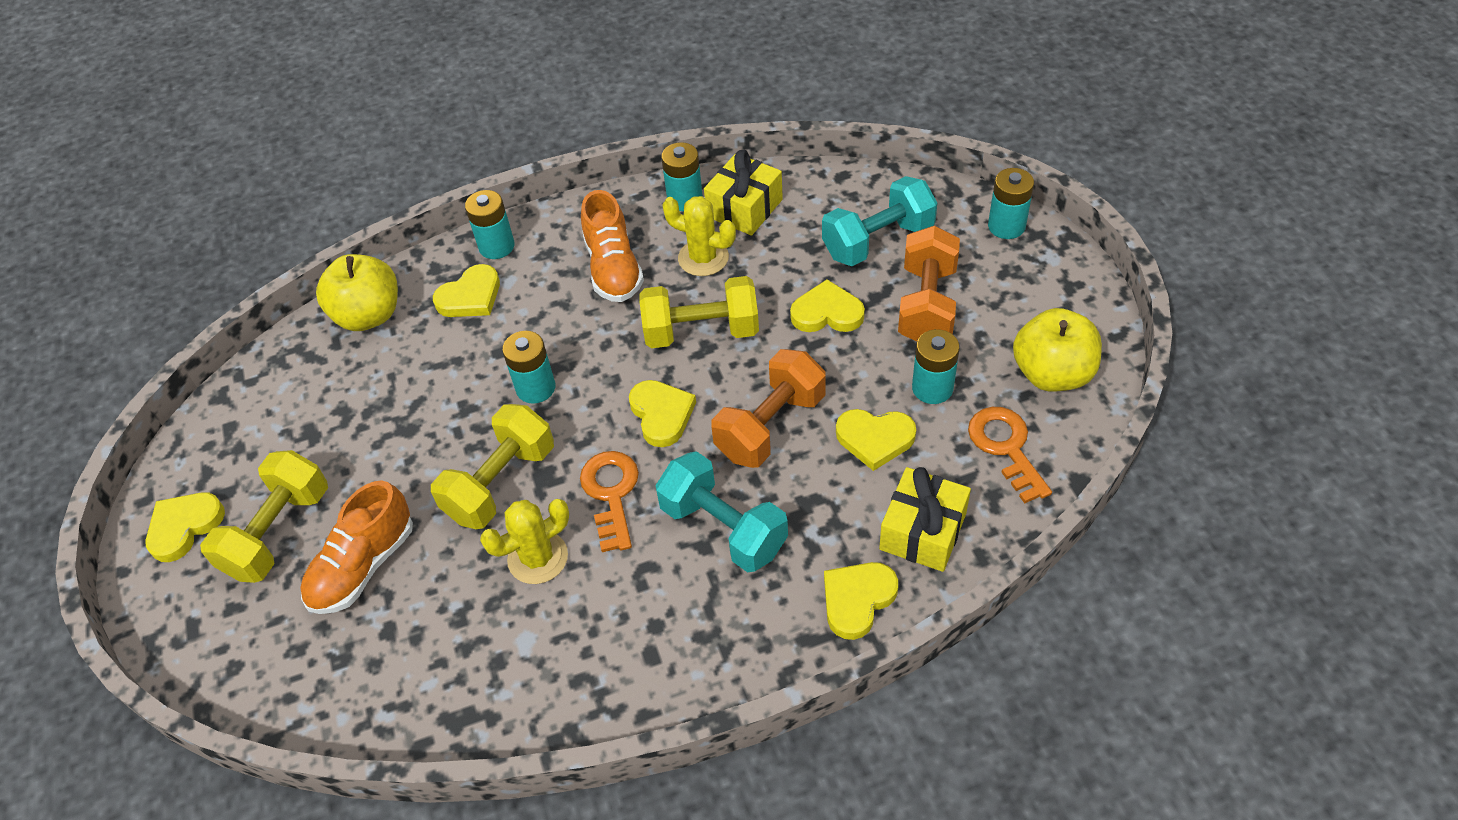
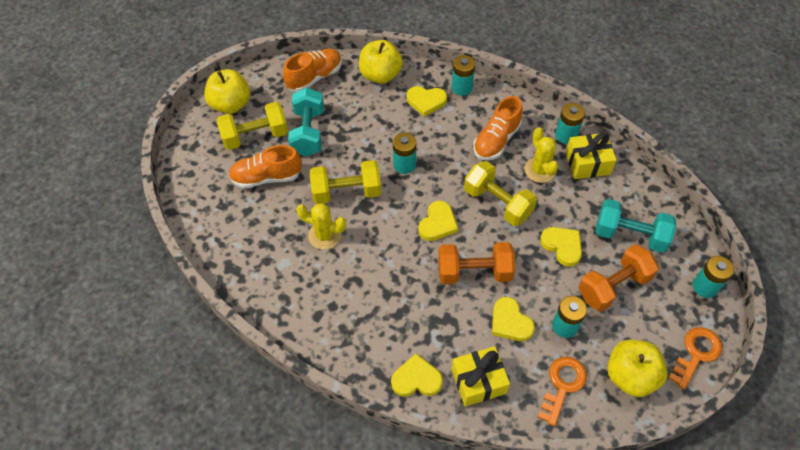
camera: 45 degrees right, 5 degrees up
yellow heart [145,492,225,562] -> yellow apple [204,69,250,114]
orange key [580,451,639,552] -> orange key moved to [668,327,722,390]
turquoise dumbbell [655,451,788,572] -> turquoise dumbbell moved to [288,88,324,157]
none -> orange shoe [283,49,342,92]

